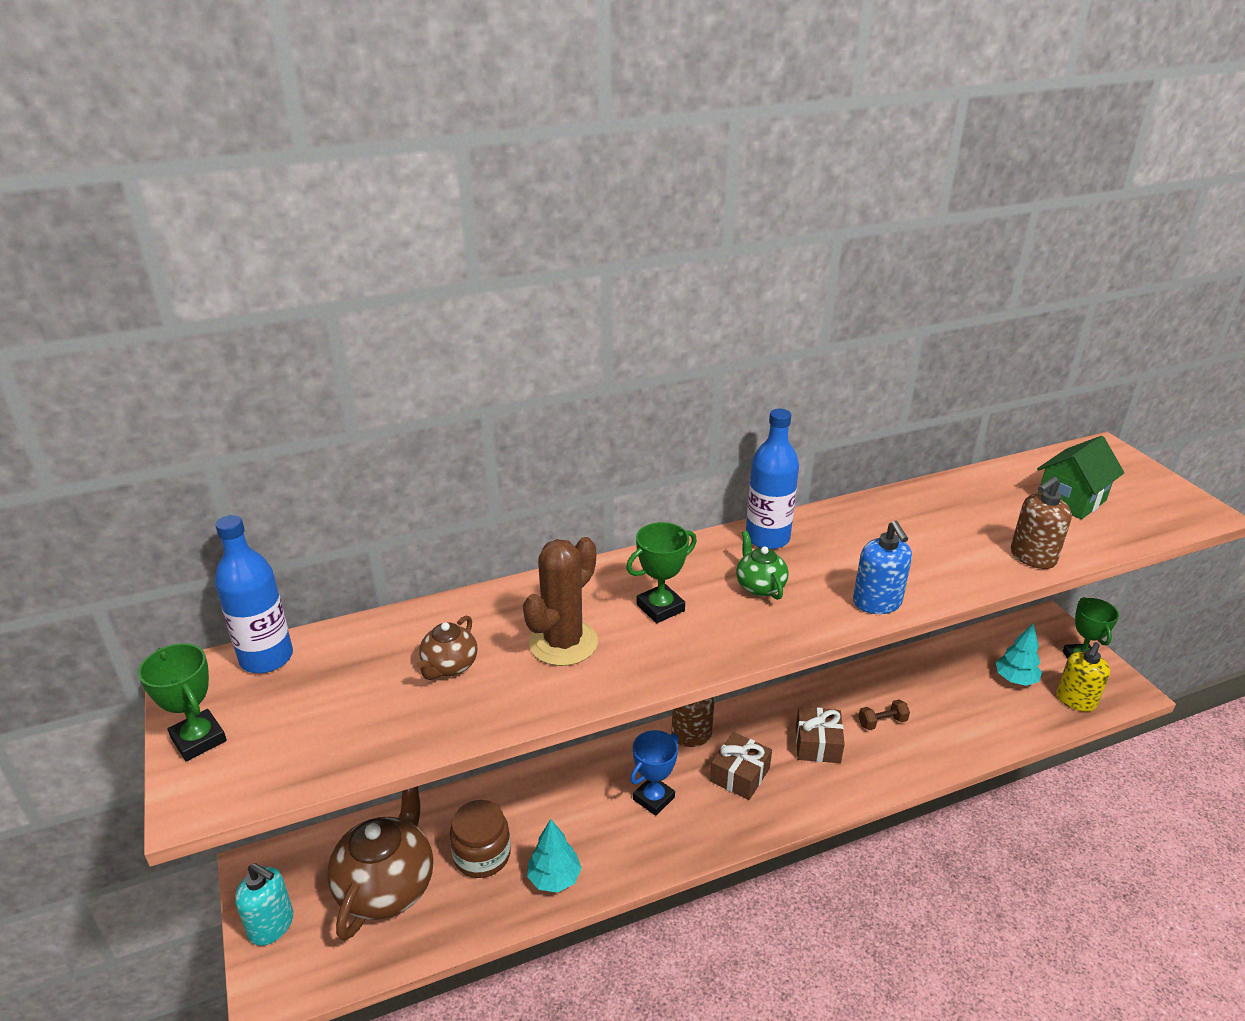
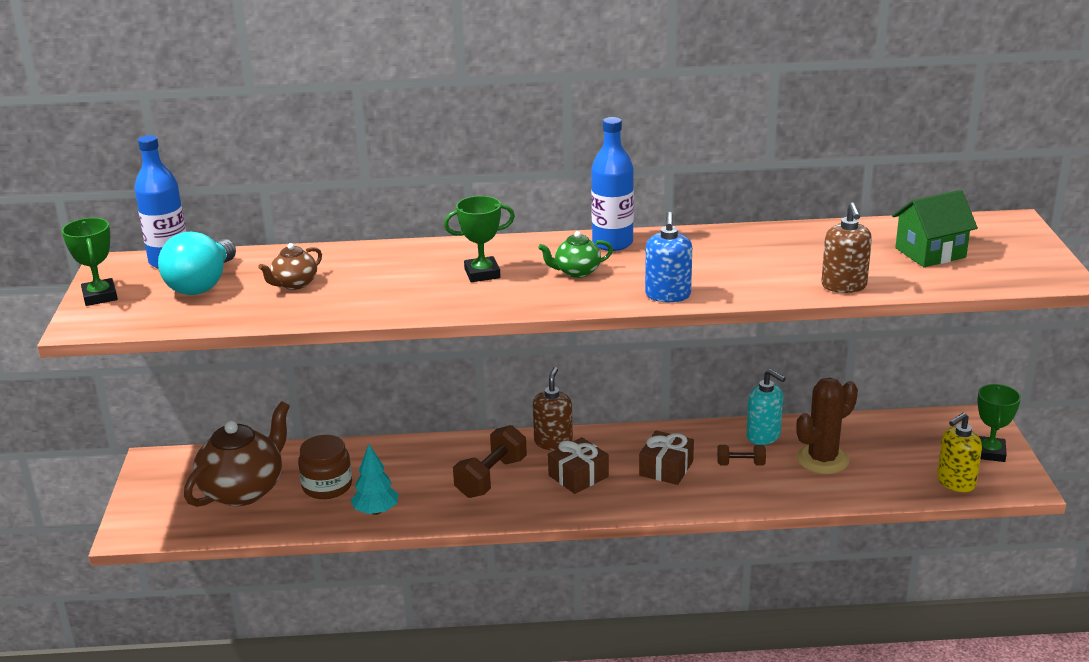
camera: 20 degrees right, 5 degrees down
turquoise soap dispenser [235,863,293,946] -> turquoise soap dispenser moved to [746,369,786,445]
brown cactus [523,537,598,666] -> brown cactus moved to [796,378,858,474]
blue trophy [630,730,679,816] -> brown dumbbell [453,425,527,498]
green teapot [736,531,789,600] -> green teapot turned 105 degrees counterclockwise [538,231,613,278]
turquoise tree [996,623,1042,686] -> none
brown soap dispenser [1011,477,1072,569] -> brown soap dispenser turned 75 degrees counterclockwise [821,203,872,293]
none -> turquoise light bulb [158,232,236,295]

